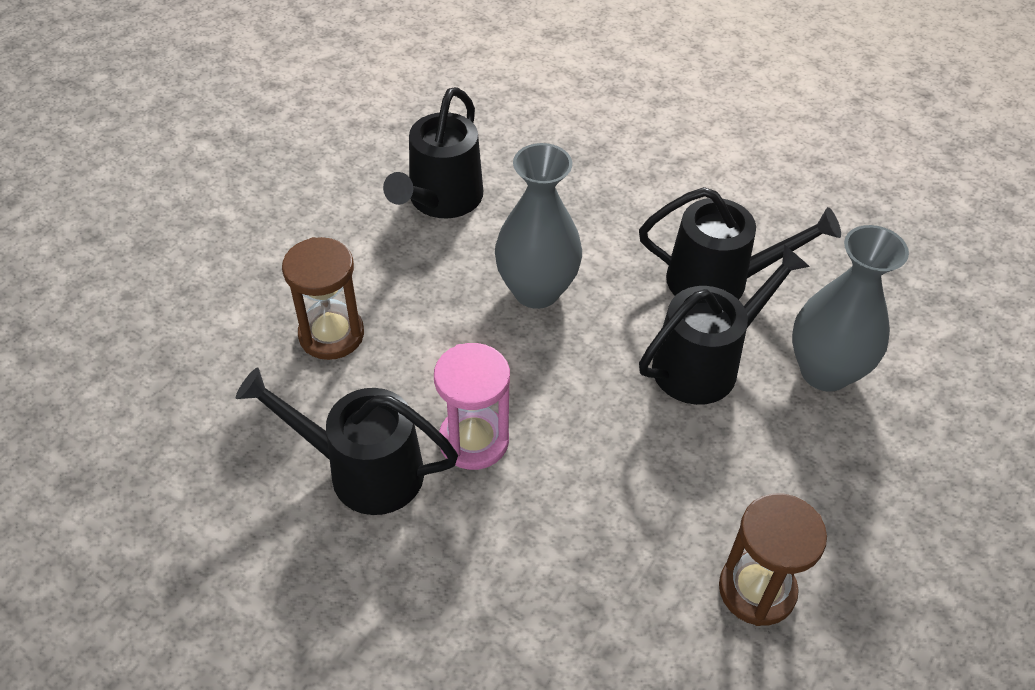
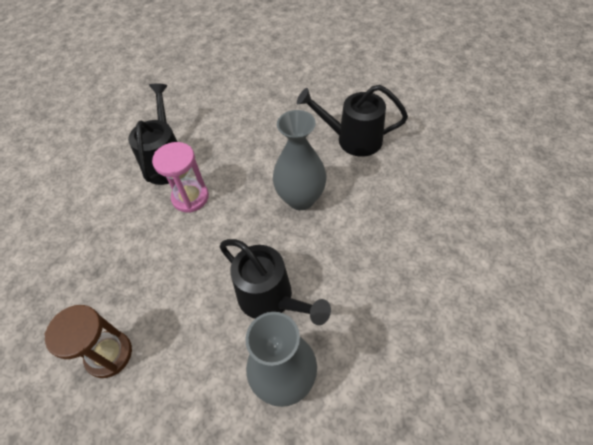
camera: 80 degrees right, 5 degrees up
brown hourglass [282,237,364,360] -> none
black watering can [639,187,841,300] -> none

